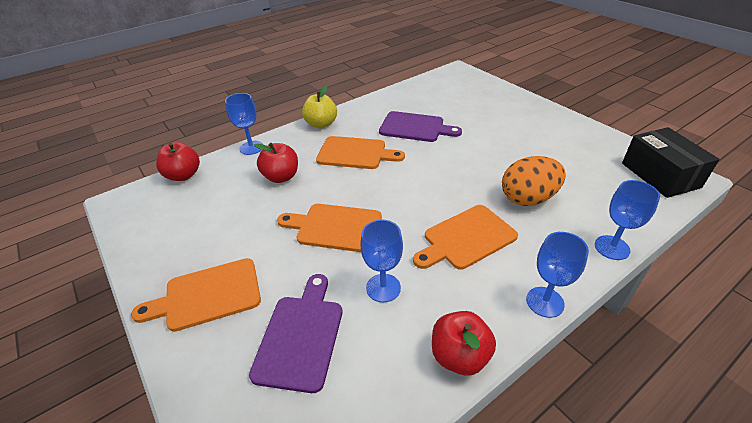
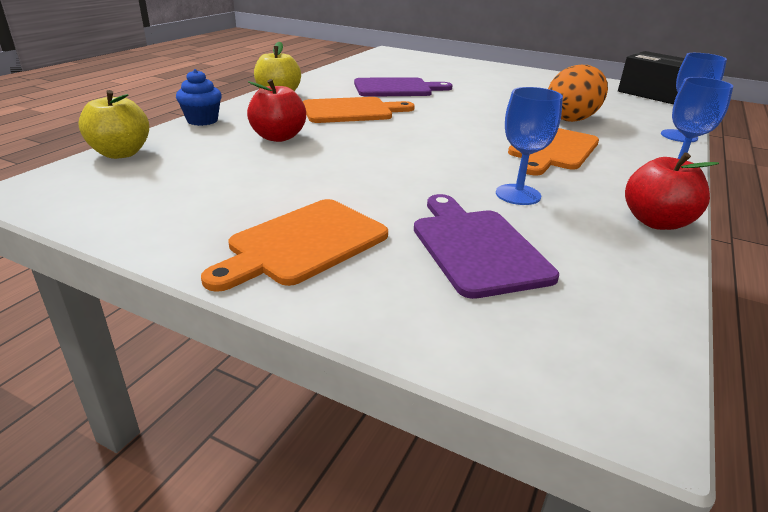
camera: 30 degrees left, 10 degrees down
red apple [156,142,200,181] -> yellow apple [78,90,149,159]
blue goblet [225,93,263,155] -> blue cupcake [176,69,222,126]
orange cutting board [277,204,382,252] -> none

